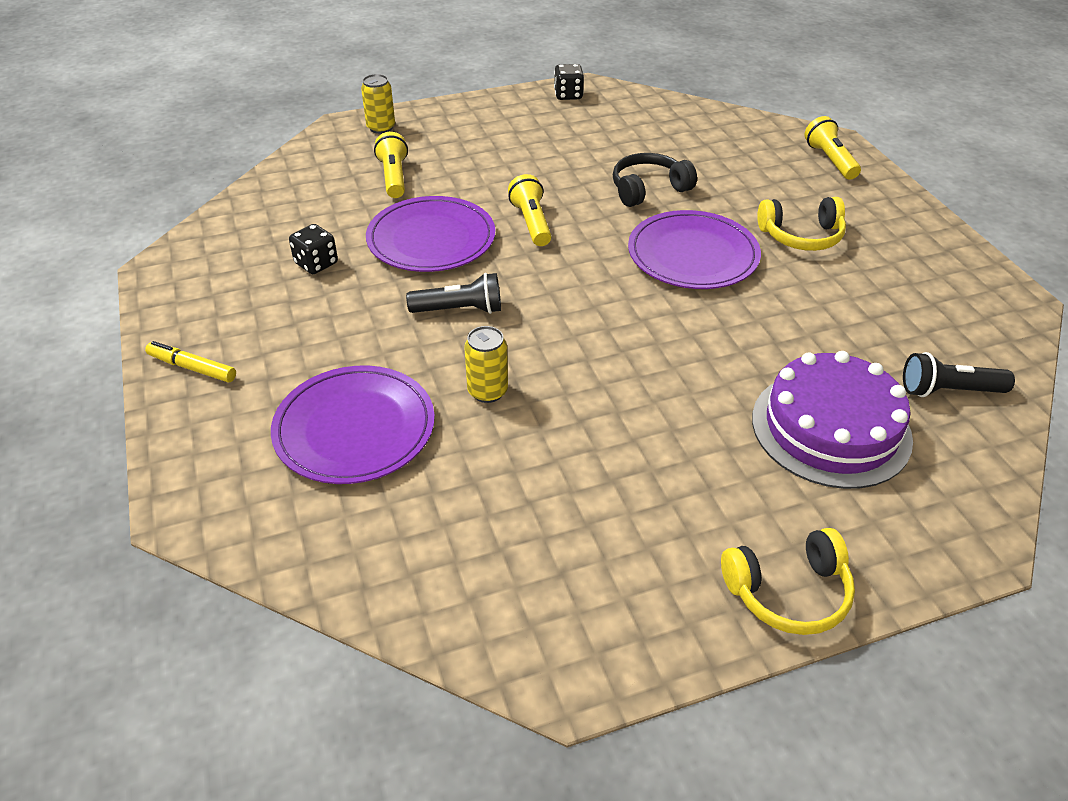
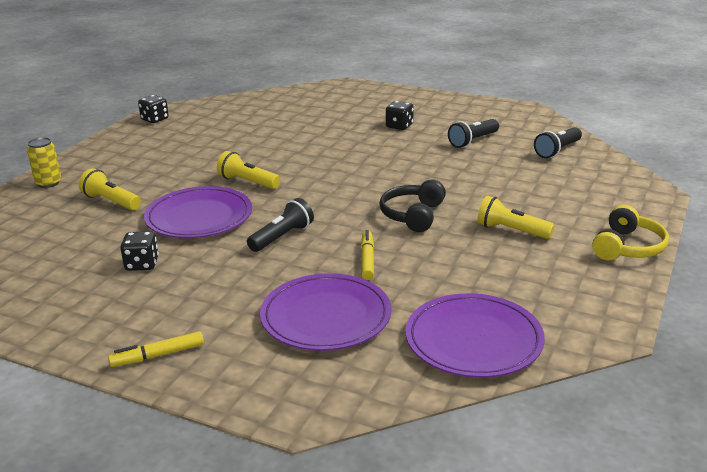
camera: 45 degrees left, 15 degrees down
yellow can [464,326,508,403] -> yellow marker [361,230,374,280]
black headphones [613,153,697,207] -> black headphones moved to [379,180,446,232]
purple plate [628,210,761,289] -> purple plate moved to [405,293,545,378]
purple cake [752,351,913,489] -> none
yellow headphones [757,197,846,251] -> black dice [386,101,414,130]
yellow flashlight [805,116,861,180] -> yellow flashlight moved to [477,196,555,239]
none -> black flashlight [448,119,499,148]

